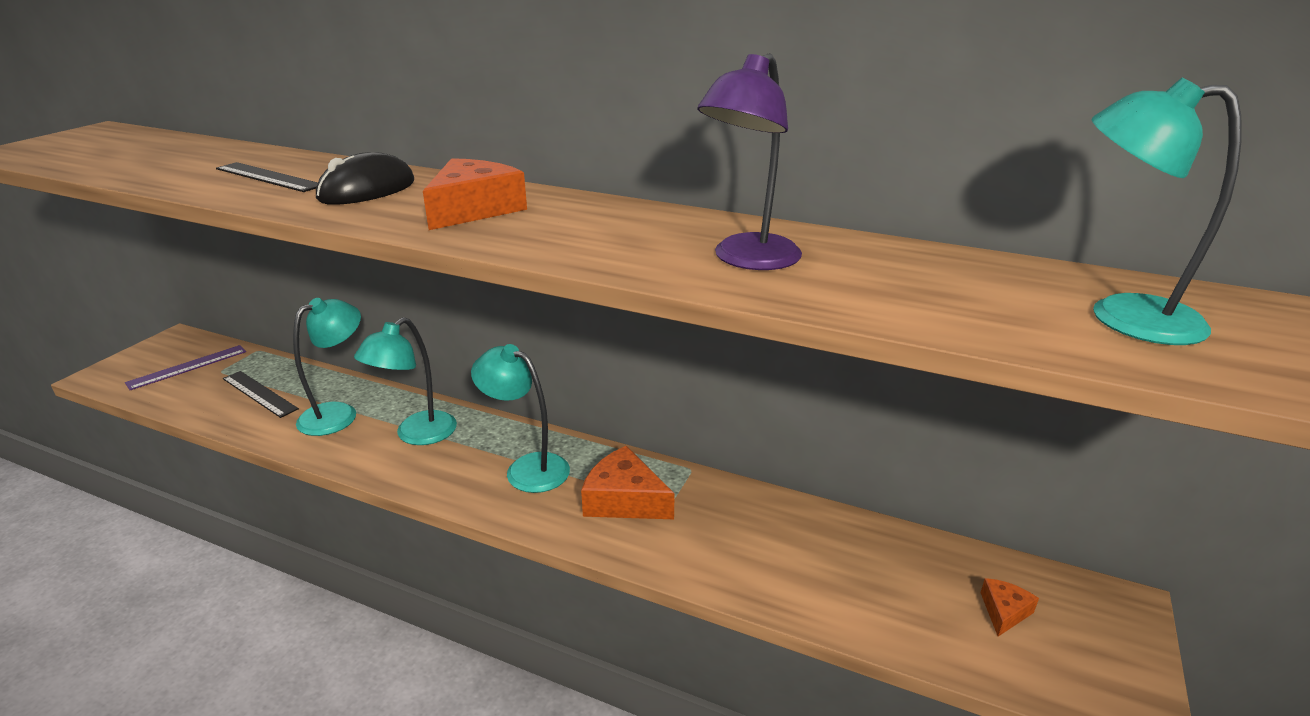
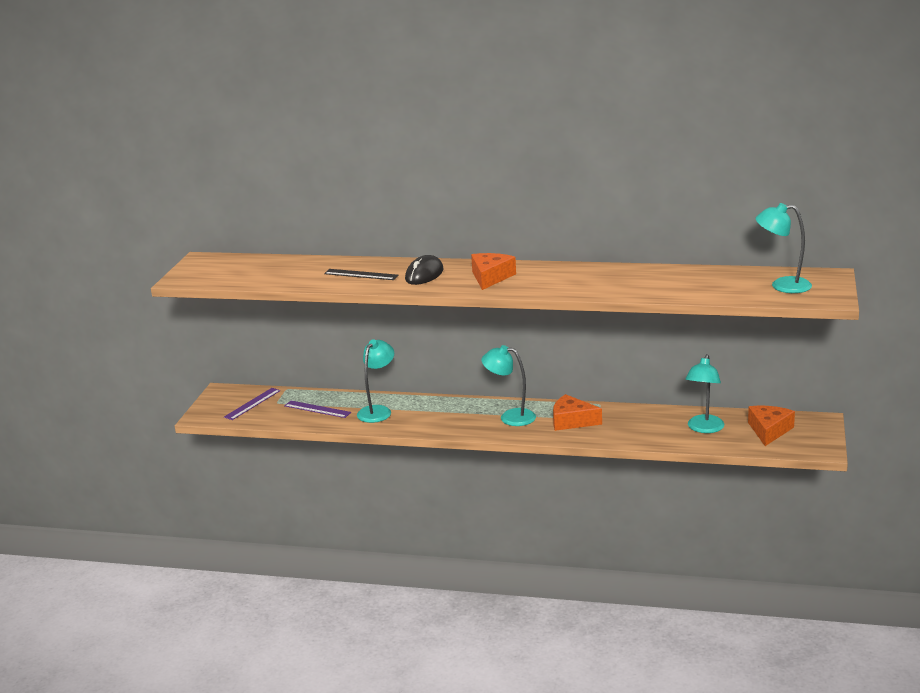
camera: 10 degrees left, 5 degrees down
black ruler [223,371,299,418] -> purple ruler [284,401,351,418]
turquoise lamp [354,317,457,445] -> turquoise lamp moved to [685,354,724,433]
purple lamp [697,53,802,270] -> none
orange cheese [980,578,1039,636] -> orange cheese [748,406,795,446], size x1.89

